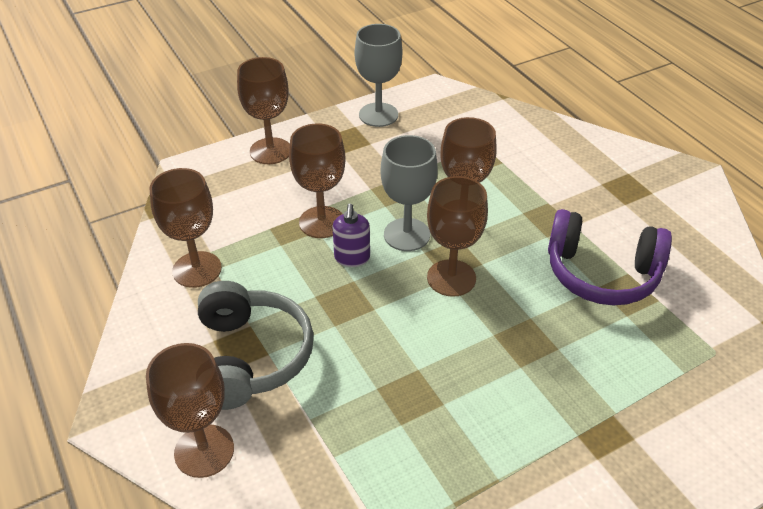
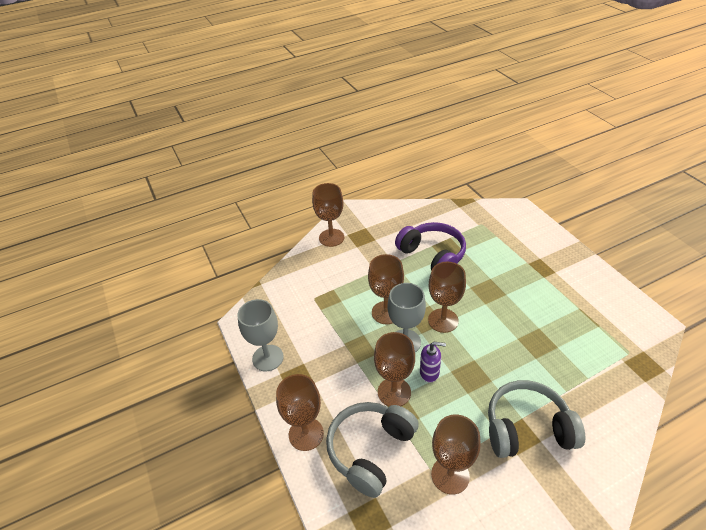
camera: 85 degrees left, 0 degrees up
brown goblet [146,343,234,478] -> brown goblet moved to [312,183,344,247]
purple headphones [548,209,672,306] -> purple headphones turned 60 degrees counterclockwise [395,222,466,271]
none -> grey headphones [326,402,419,498]

